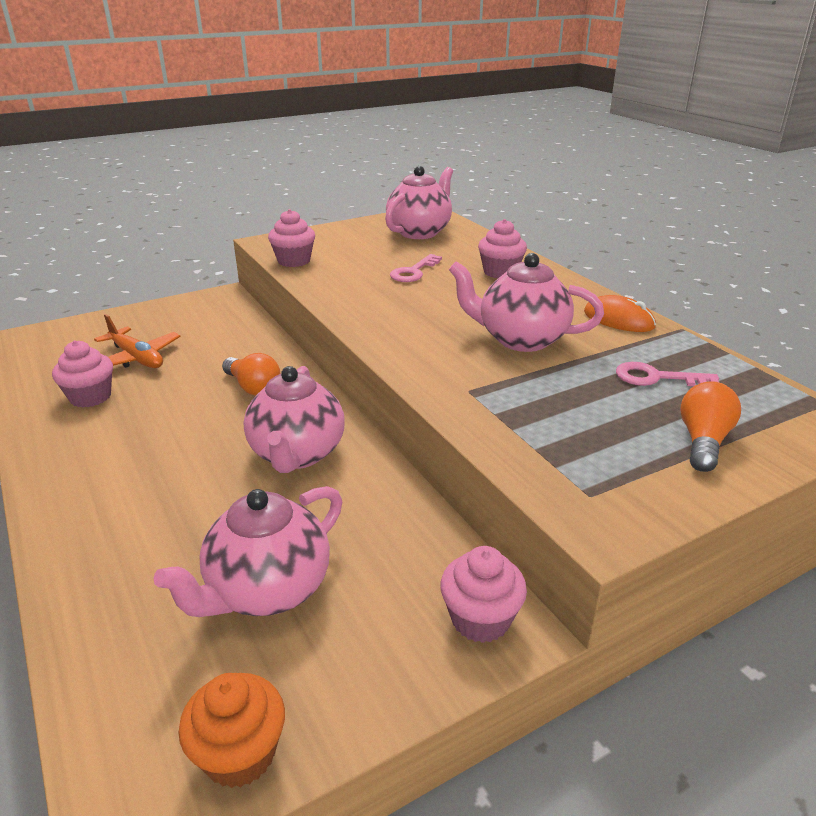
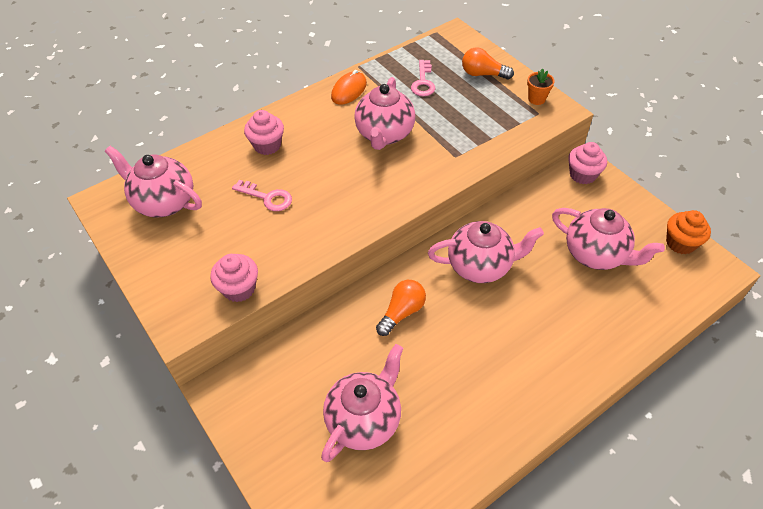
camera: 95 degrees left, 20 degrees up
pink cupcake [52,340,113,408] -> none
orange plane [94,314,181,368] -> pink teapot [321,344,403,462]
none -> orange flower pot [527,68,555,105]

